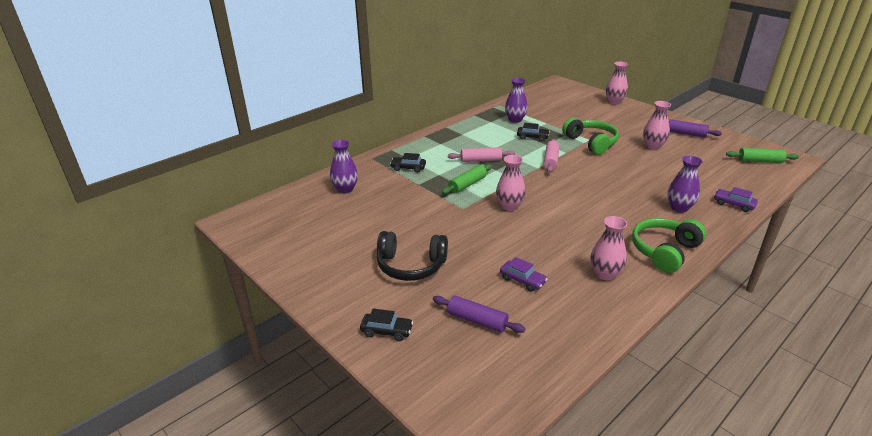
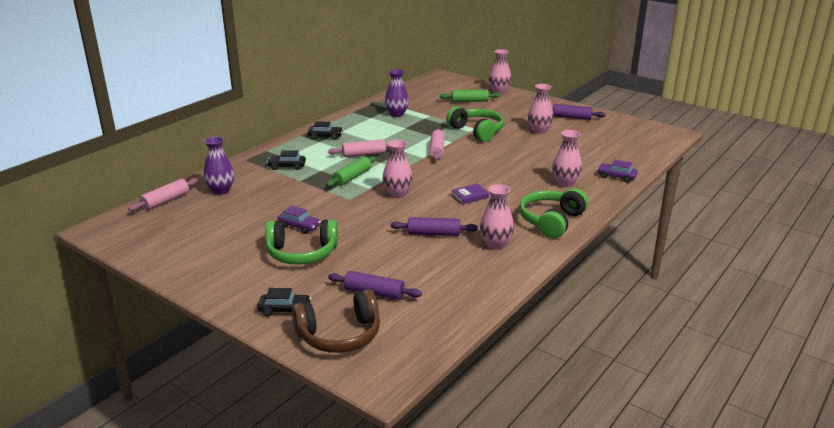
camera: 10 degrees left, 5 degrees down
black headphones [377,231,448,281] -> green headphones [265,219,338,265]
purple car [500,257,547,292] -> purple car moved to [278,206,321,234]
black car [517,123,550,141] -> black car moved to [308,121,343,140]
purple vase [668,156,703,212] -> pink vase [552,130,582,187]
green rolling pin [726,148,799,163] -> green rolling pin moved to [439,89,500,102]
none -> pink rolling pin [128,178,199,211]
none -> brown headphones [292,289,380,353]
none -> purple rolling pin [390,217,478,236]
none -> purple book [451,183,489,205]

